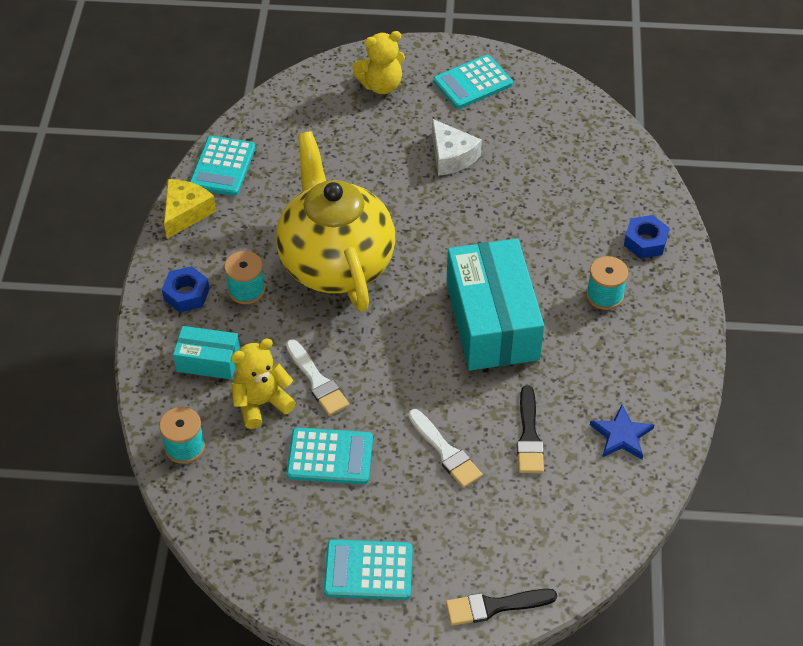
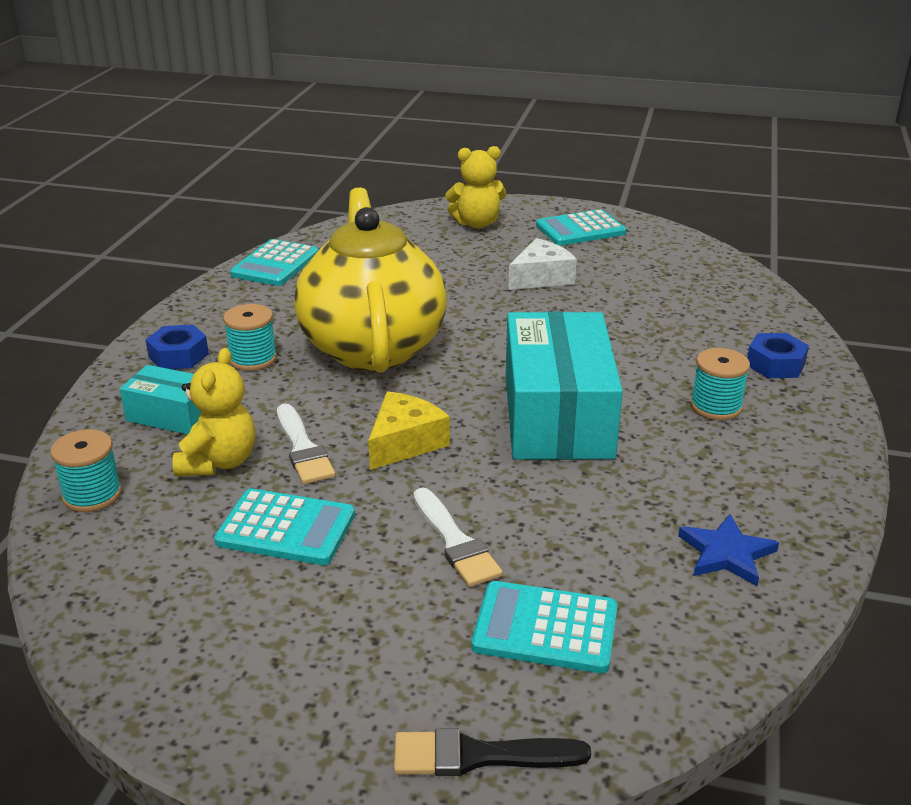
camera: 10 degrees right, 20 degrees down
yellow cheese [164,179,216,239] -> yellow cheese moved to [368,391,450,470]
yellow teddy bear [231,339,296,429] -> yellow teddy bear turned 120 degrees clockwise [173,348,255,476]
turquoise calculator [324,539,413,600] -> turquoise calculator moved to [471,581,618,673]
white cheese [432,119,482,176] -> white cheese turned 105 degrees counterclockwise [508,238,577,290]
black brush [517,386,544,473] -> none

